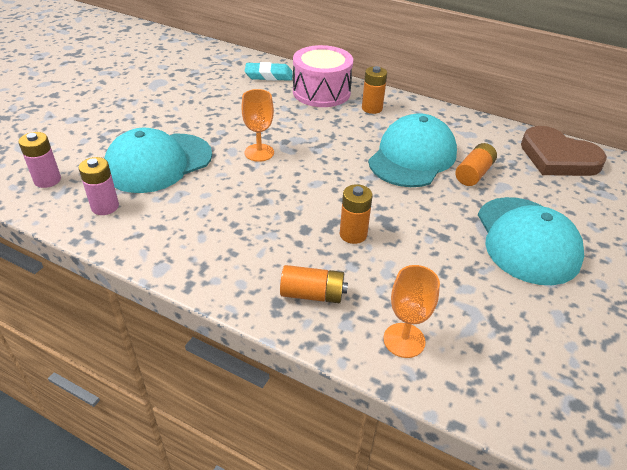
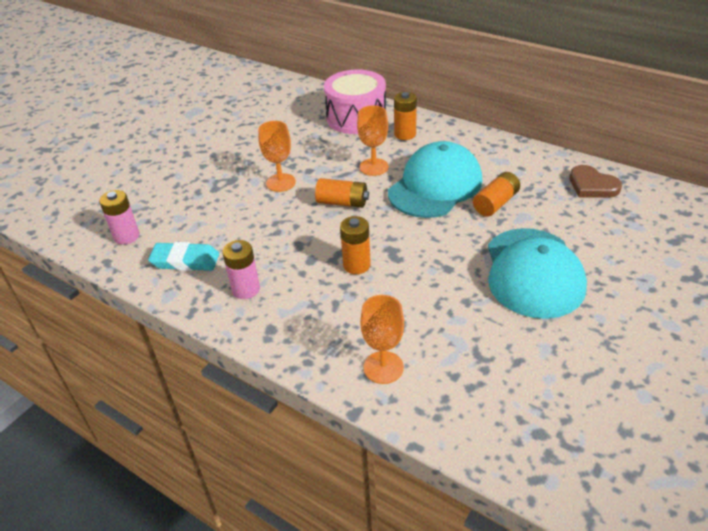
camera: 10 degrees right, 0 degrees up
pink battery [18,132,61,188] -> pink battery moved to [222,240,260,299]
turquoise cap [104,128,212,193] -> none
turquoise eraser [245,62,293,81] -> turquoise eraser moved to [148,242,219,271]
orange battery [280,265,348,303] -> orange battery moved to [315,178,369,208]
brown heart [521,126,607,176] -> brown heart [570,165,622,198], size x0.61
none -> orange goblet [357,105,389,176]

